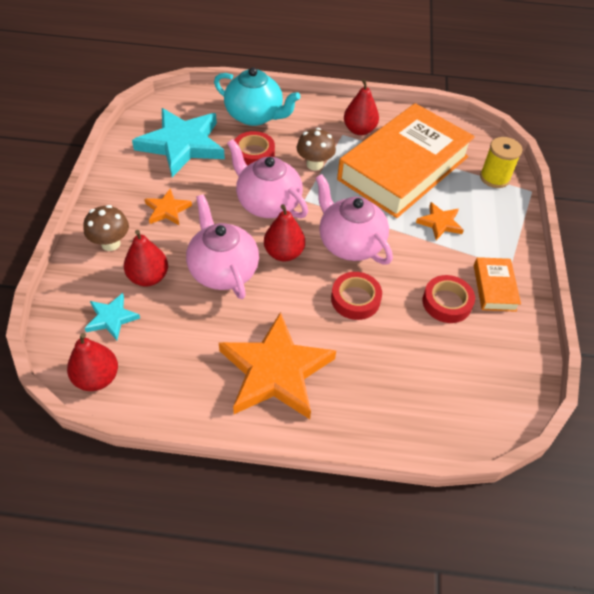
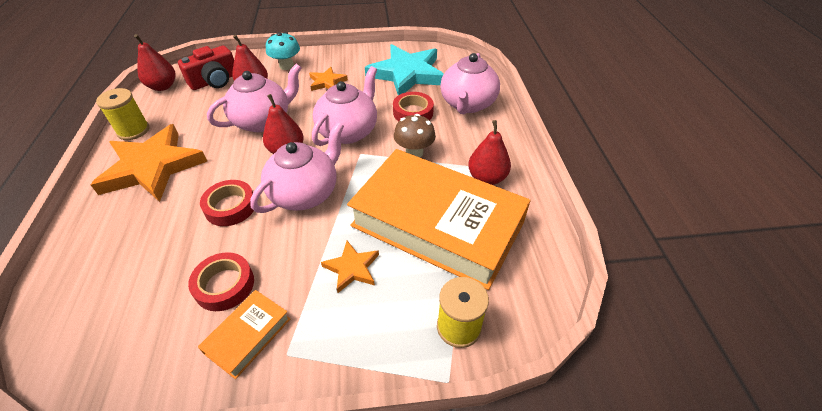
camera: 80 degrees right, 5 degrees down
brown mushroom [83,205,129,251] -> turquoise mushroom [266,32,300,70]
turquoise star [85,293,140,340] -> red camera [178,46,234,90]
turquoise teapot [214,67,301,126] -> pink teapot [440,53,500,114]
orange book [474,257,521,312] -> orange book turned 45 degrees counterclockwise [198,290,290,379]
none -> yellow spool [96,88,149,140]

